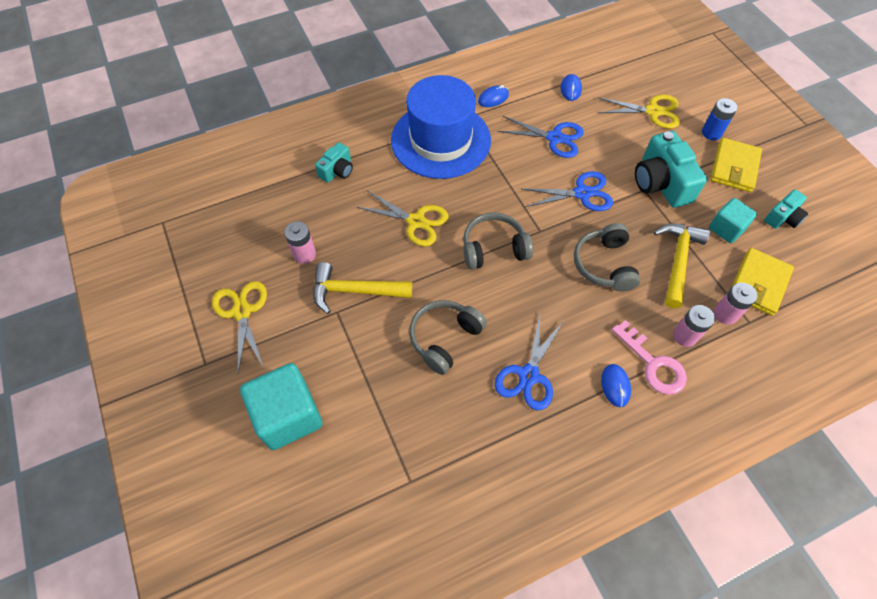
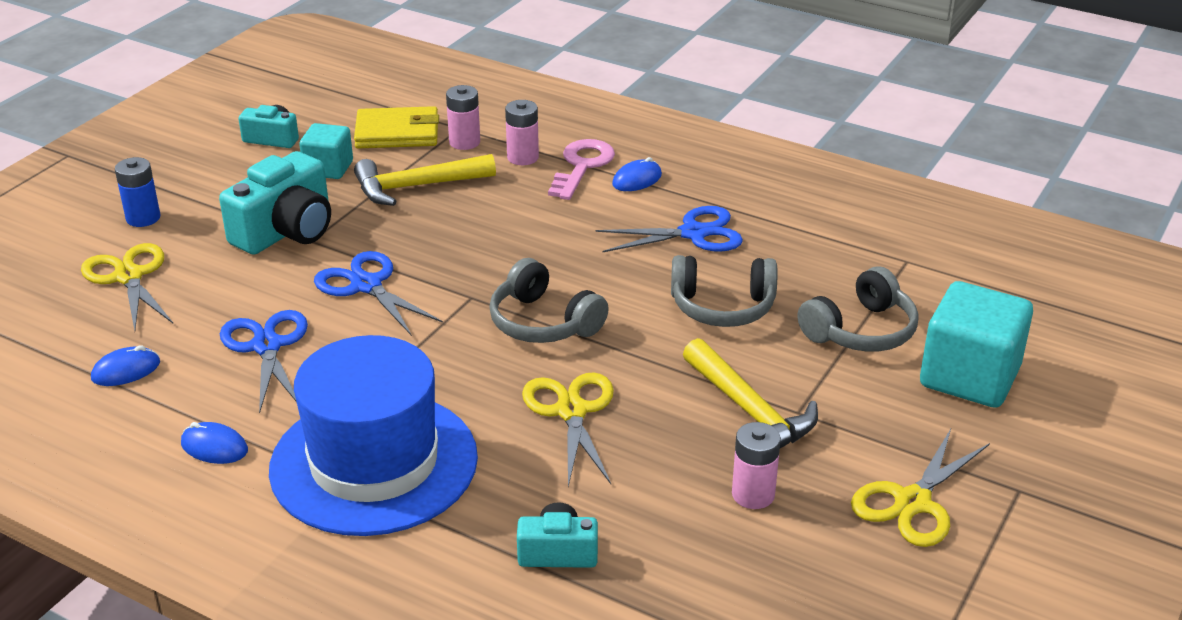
camera: 125 degrees left, 25 degrees down
grey headphones [574,223,641,292] -> grey headphones moved to [797,266,918,352]
yellow wallet [710,138,762,192] -> none

